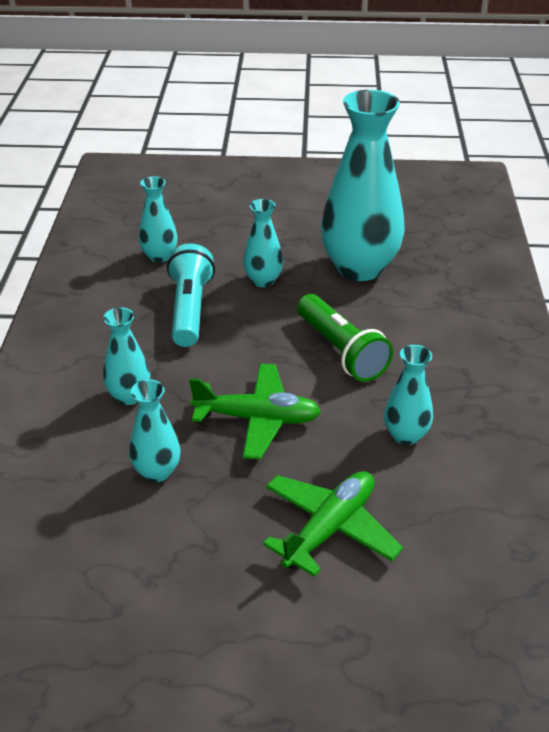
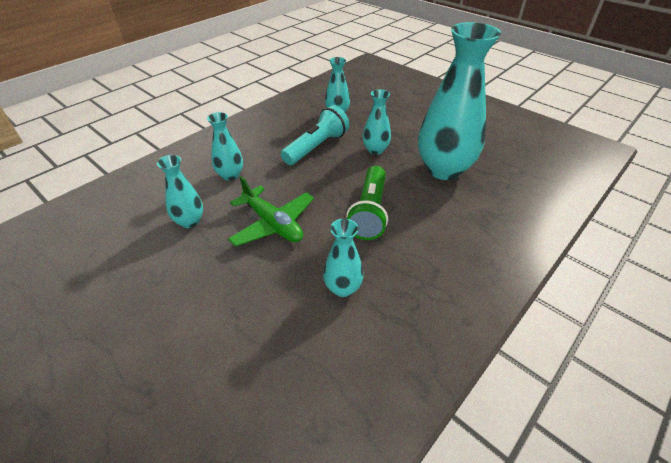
camera: 40 degrees right, 5 degrees up
green plane [263,471,403,577] -> none

